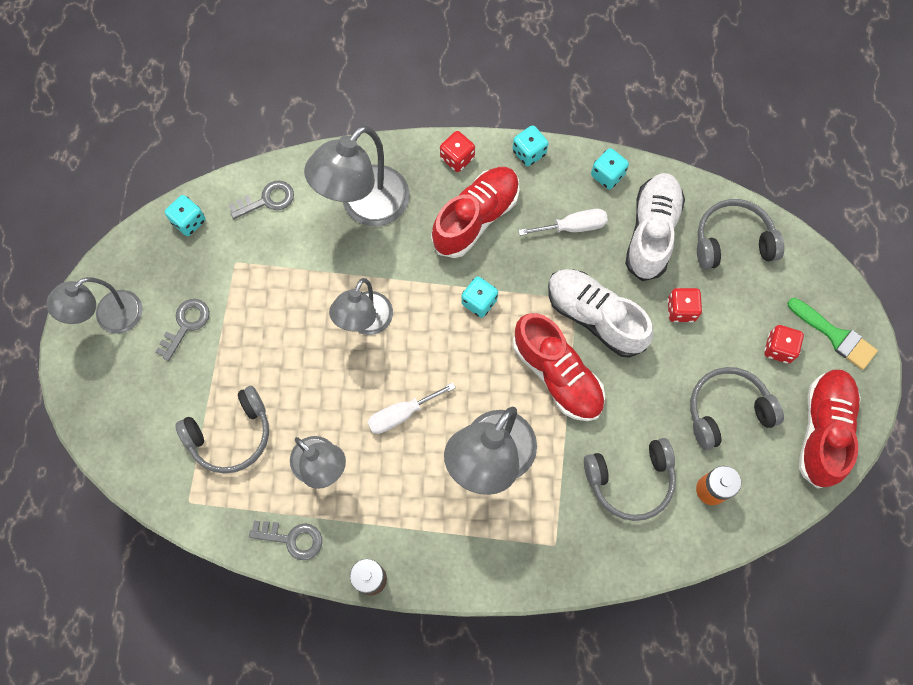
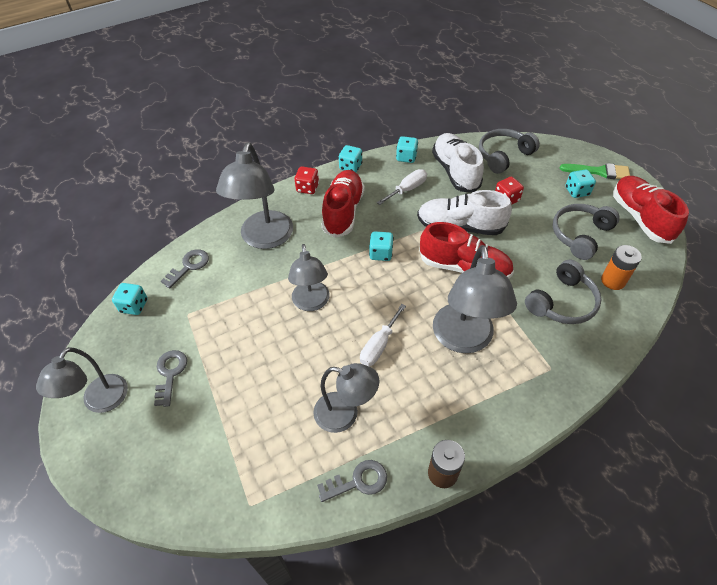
camera: 30 degrees left, 20 degrees down
grey headphones [175,386,269,473] -> none
red dice [764,325,804,363] -> turquoise dice [566,169,596,198]

